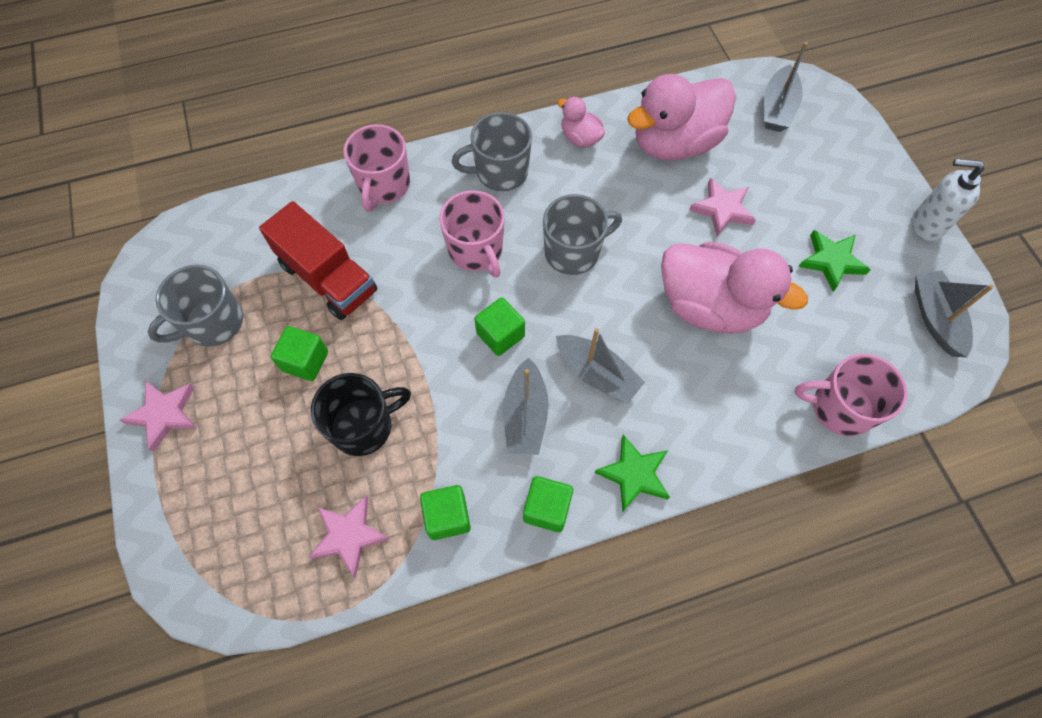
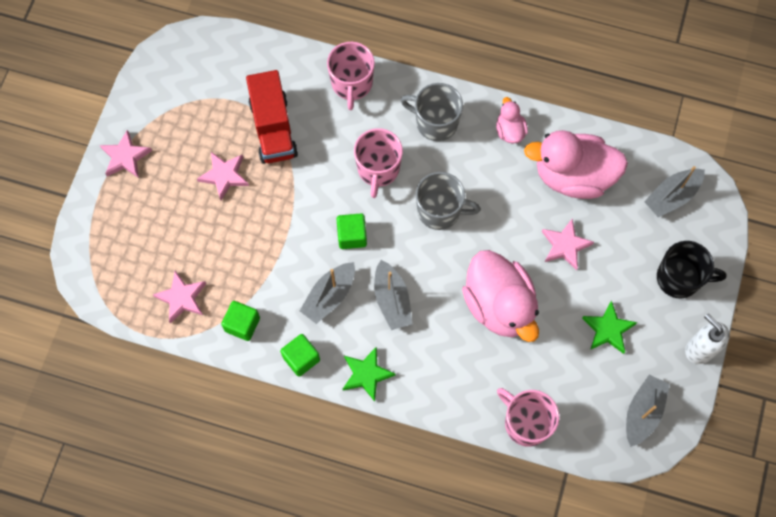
camera: 35 degrees right, 5 degrees up
grey mug [148,265,243,347] -> none
green cube [271,326,328,381] -> pink star [197,152,249,200]
black mug [311,373,411,456] -> black mug moved to [657,241,727,298]
pink mug [343,124,410,212] -> pink mug turned 45 degrees counterclockwise [327,42,375,110]

